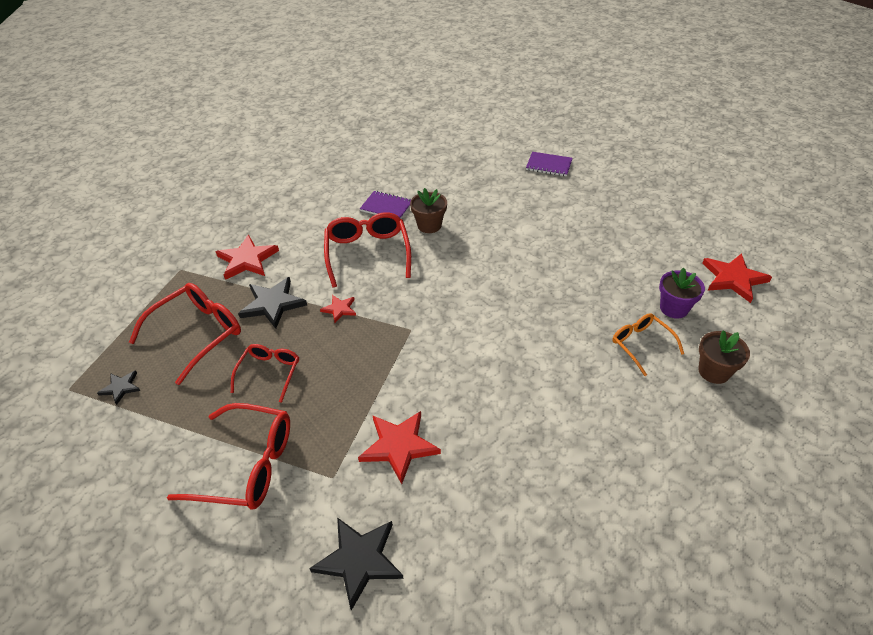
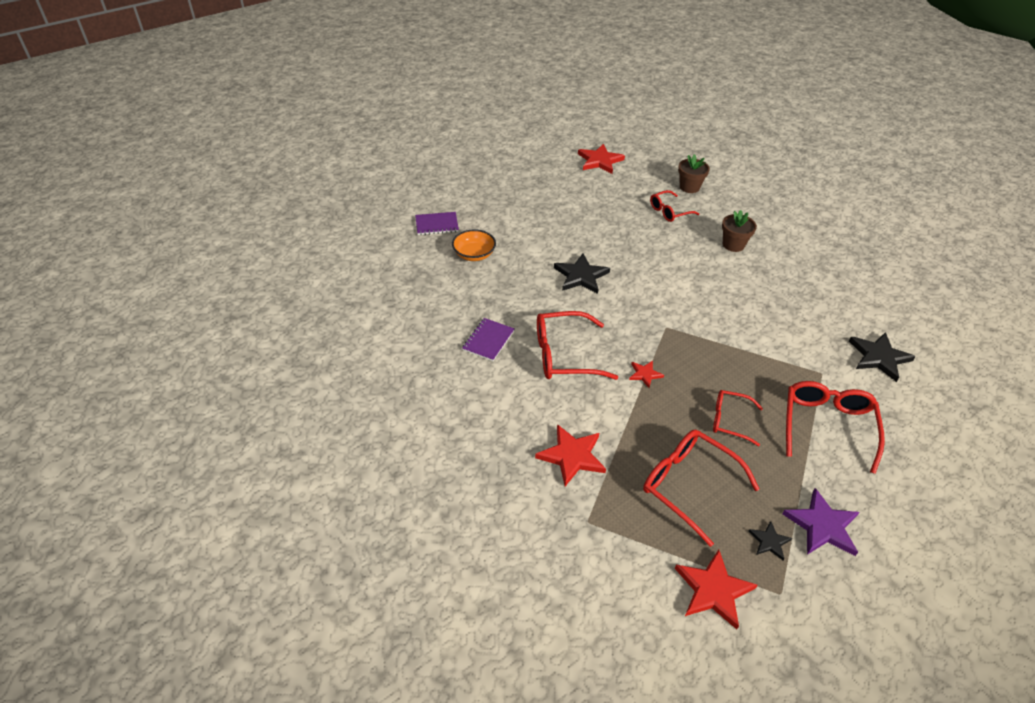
camera: 90 degrees left, 0 degrees up
black star [238,277,307,329] -> black star moved to [554,254,610,294]
red star [358,411,441,484] -> red star moved to [675,549,757,630]
brown flower pot [410,188,447,233] -> brown flower pot moved to [722,210,757,252]
purple notebook [526,152,573,176] -> purple notebook turned 60 degrees clockwise [415,212,459,235]
orange glasses [612,313,684,376] -> red glasses [650,190,699,222]
purple flower pot [659,268,705,319] -> none
none -> orange bowl [452,229,496,261]
none -> purple star [782,488,859,556]

